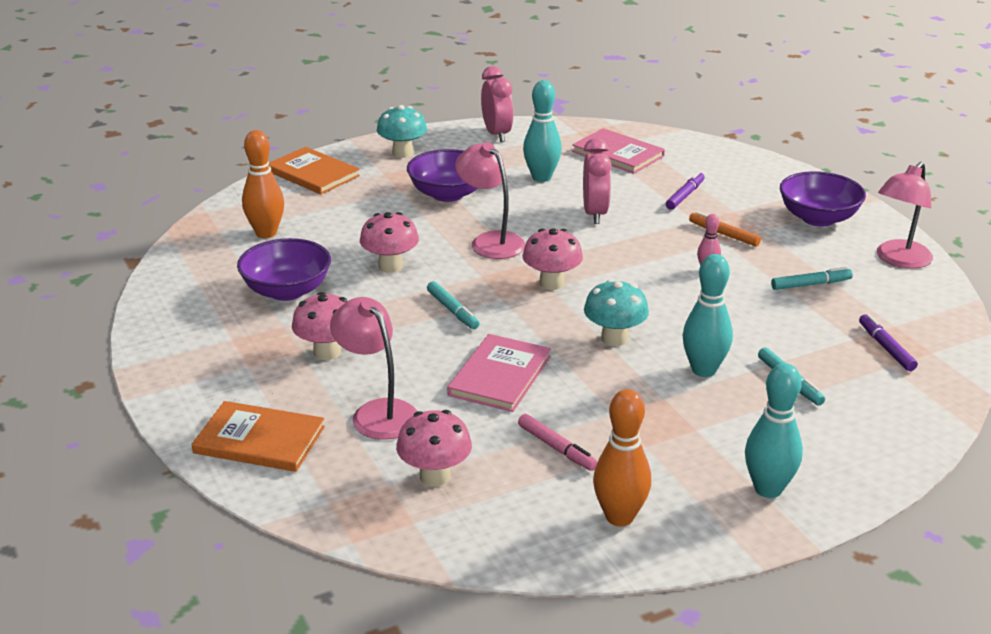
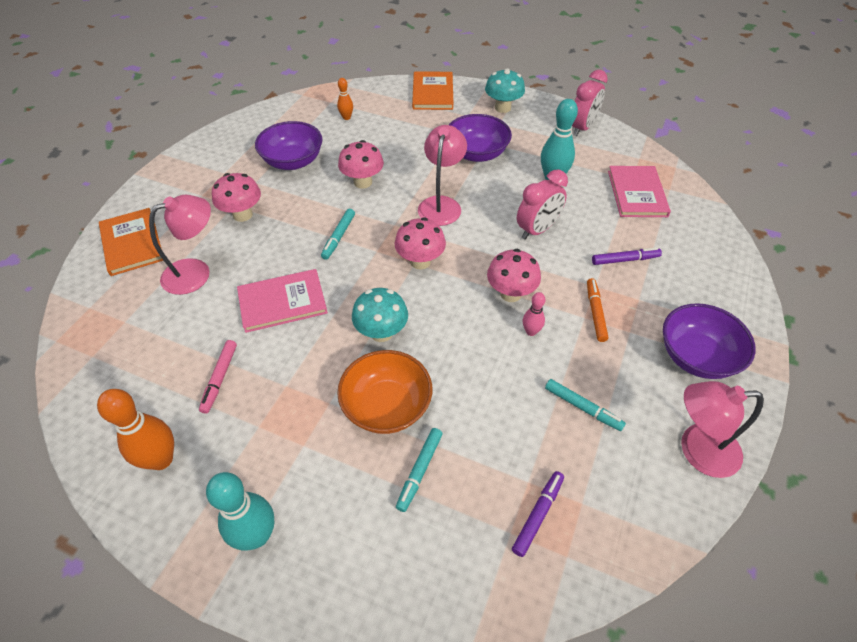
camera: 50 degrees right, 20 degrees up
orange bowling pin [242,130,284,238] -> orange bowling pin [337,78,353,120], size x0.54
pink lamp [330,297,418,440] -> pink lamp turned 45 degrees clockwise [149,195,211,295]
pink mushroom [396,410,472,487] -> pink mushroom moved to [487,249,541,302]
turquoise bowling pin [682,254,733,377] -> orange bowl [337,350,432,434]

